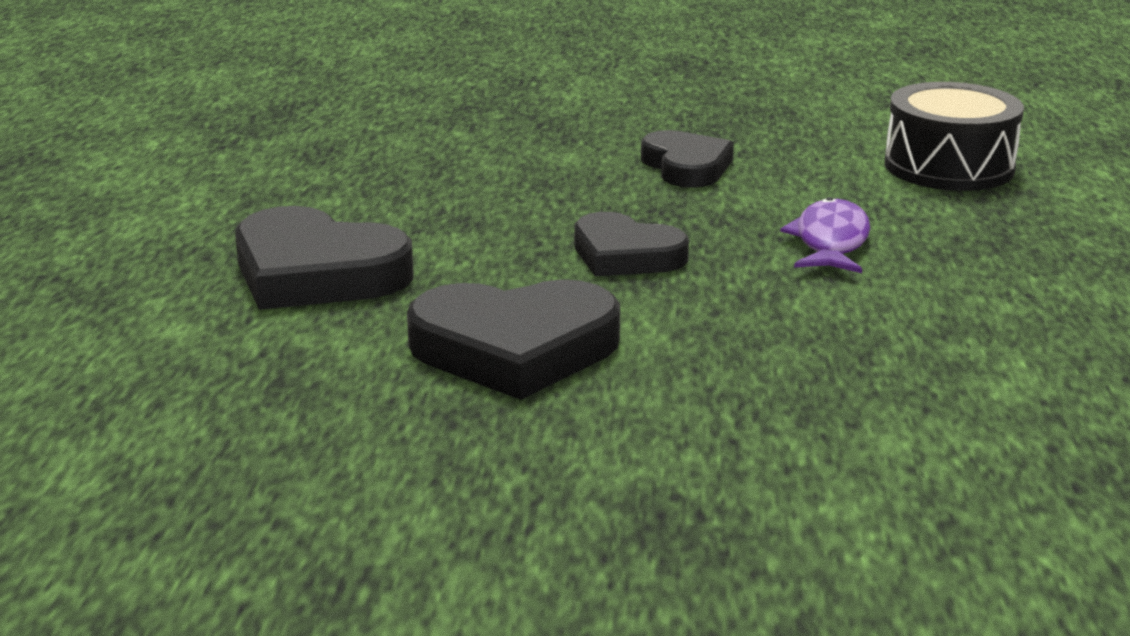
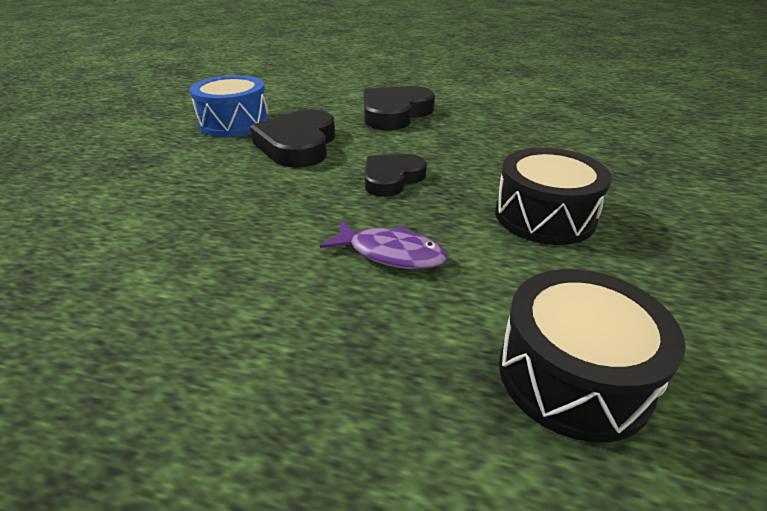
camera: 100 degrees right, 10 degrees up
black heart [641,130,734,188] -> black drum [495,148,612,245]
none -> blue drum [190,75,269,137]

